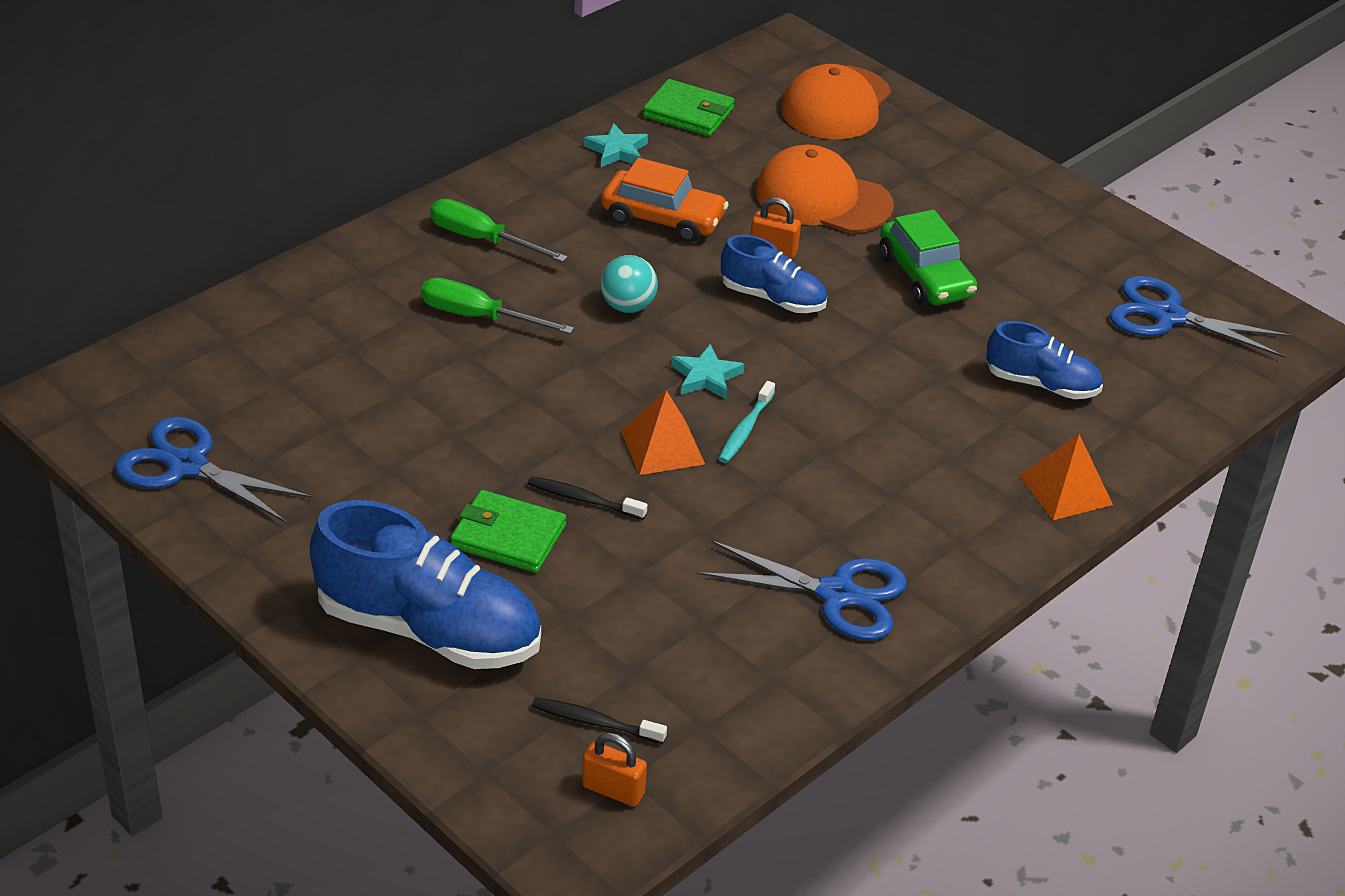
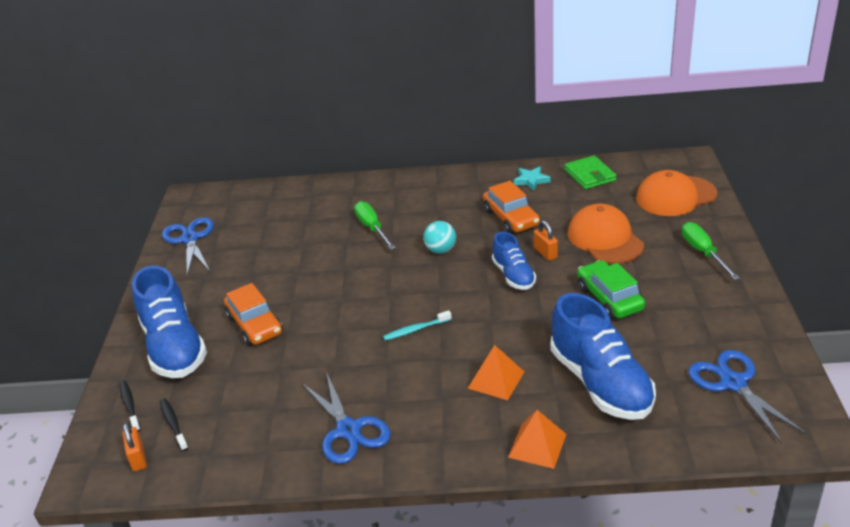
camera: 50 degrees right, 5 degrees down
green screwdriver [430,199,568,262] -> green screwdriver moved to [682,222,740,280]
green wallet [450,490,566,573] -> orange car [224,283,283,346]
black toothbrush [528,476,647,520] -> black toothbrush moved to [120,381,141,432]
orange pyramid [621,390,705,475] -> orange pyramid moved to [468,345,524,400]
turquoise star [671,344,744,399] -> none
green car [880,210,978,305] -> green car turned 135 degrees clockwise [577,260,645,319]
blue shoe [986,321,1103,399] -> blue shoe [550,293,656,420], size x1.79

